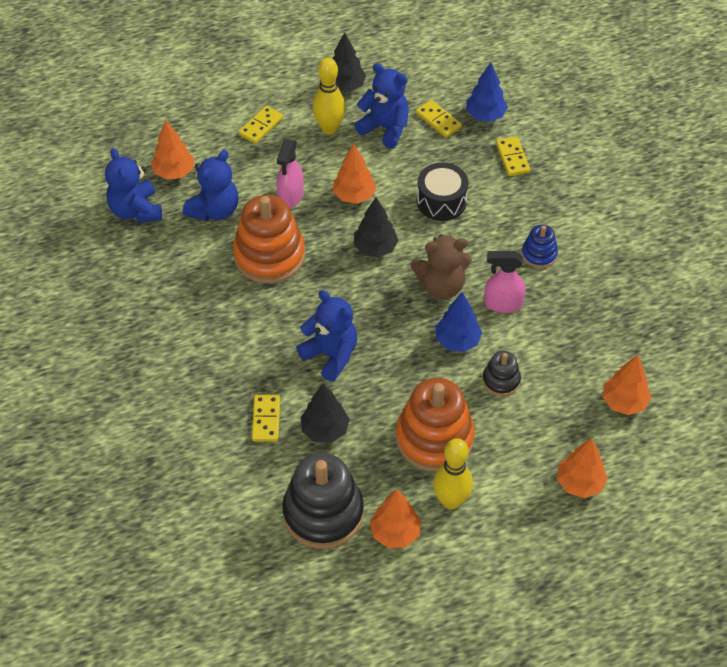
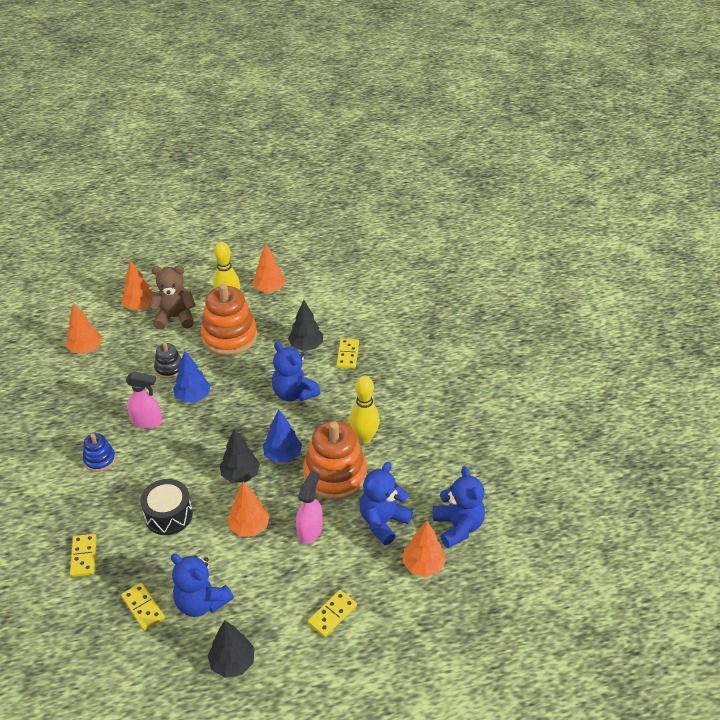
camera: 175 degrees left, 10 degrees down
black stacking toy [282,453,364,549] -> none
yellow bowling pin [313,57,346,134] -> yellow bowling pin moved to [349,376,380,444]
brown teddy bear [411,235,472,299] -> brown teddy bear moved to [149,266,196,330]
blue tree [466,62,508,122] -> blue tree moved to [263,410,302,462]

